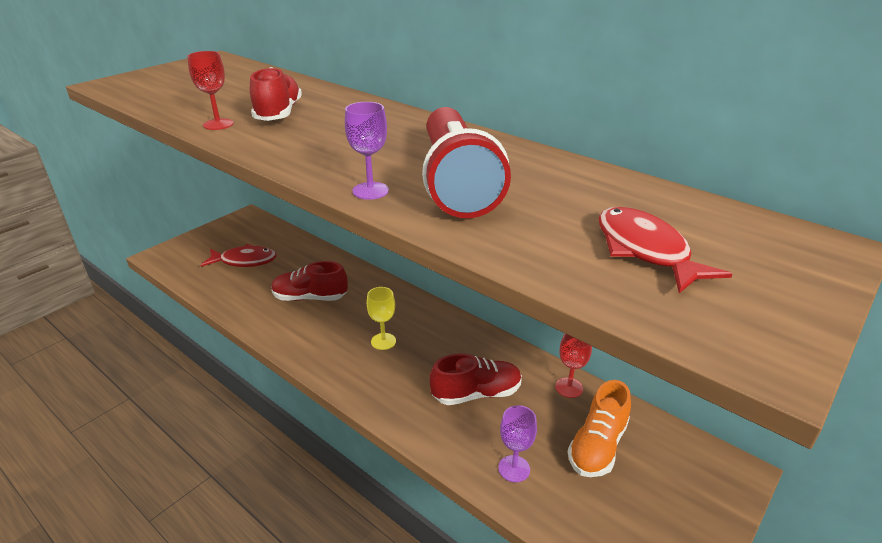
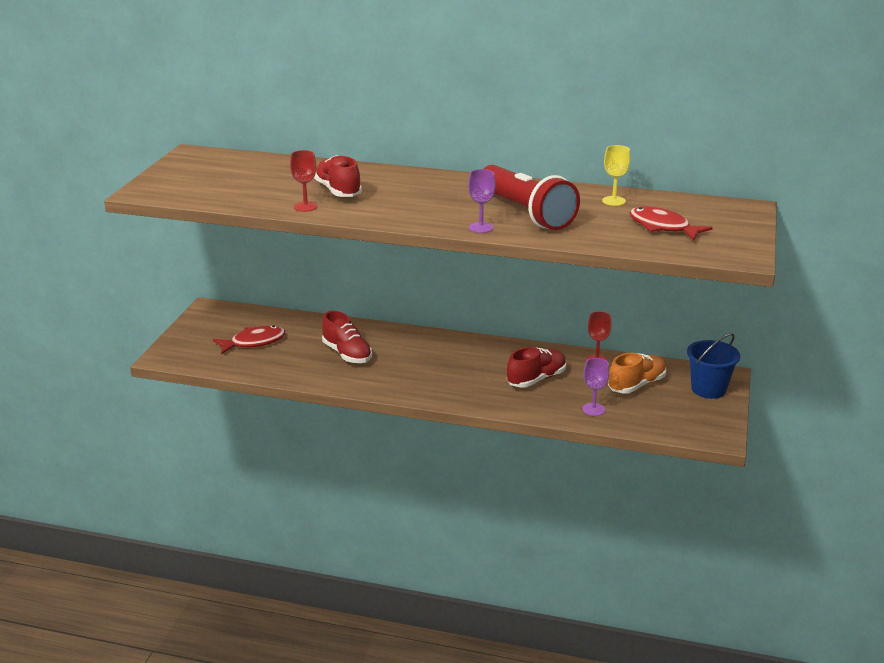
camera: 25 degrees left, 5 degrees down
red shoe [271,261,348,301] -> red shoe turned 105 degrees counterclockwise [322,311,372,363]
yellow goblet [367,287,396,350] -> yellow goblet moved to [602,145,630,206]
orange shoe [568,380,631,477] -> orange shoe turned 135 degrees counterclockwise [608,353,667,394]
none -> blue bucket [687,333,740,399]

